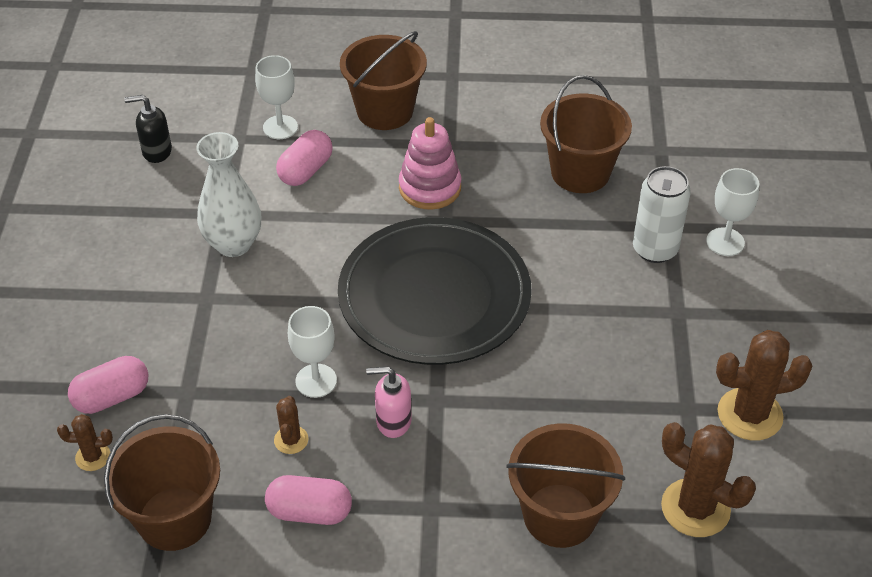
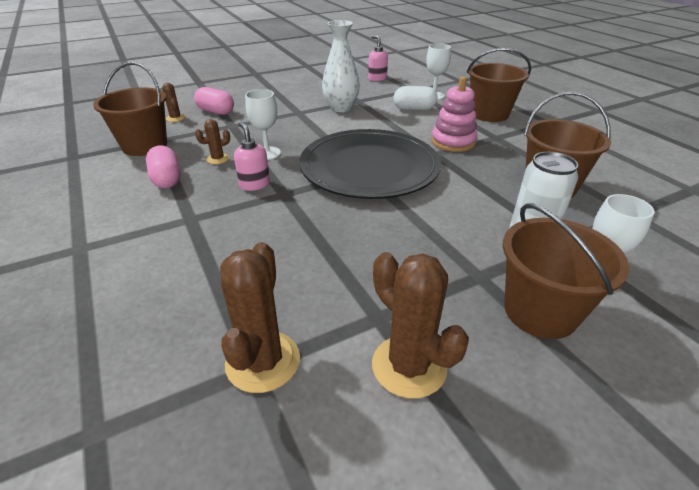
camera: 60 degrees right, 10 degrees down
black soap dispenser [124,95,172,163] -> pink soap dispenser [368,35,388,81]
pink capsule [276,130,333,186] -> white capsule [393,86,437,110]
brown bucket [506,423,625,548] -> brown bucket moved to [503,203,630,339]

